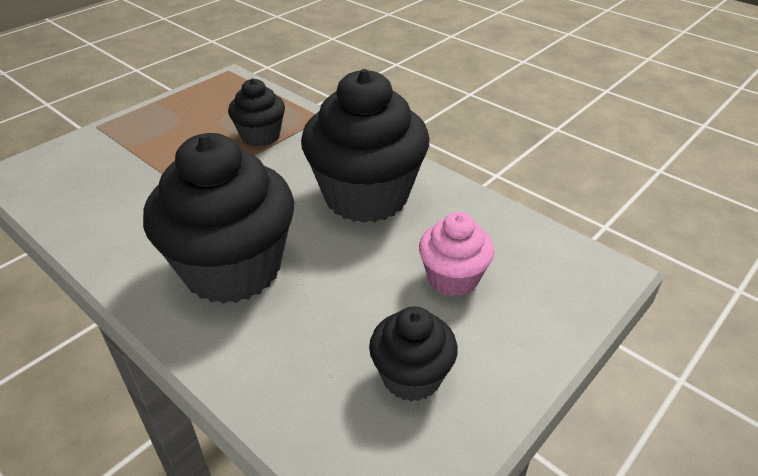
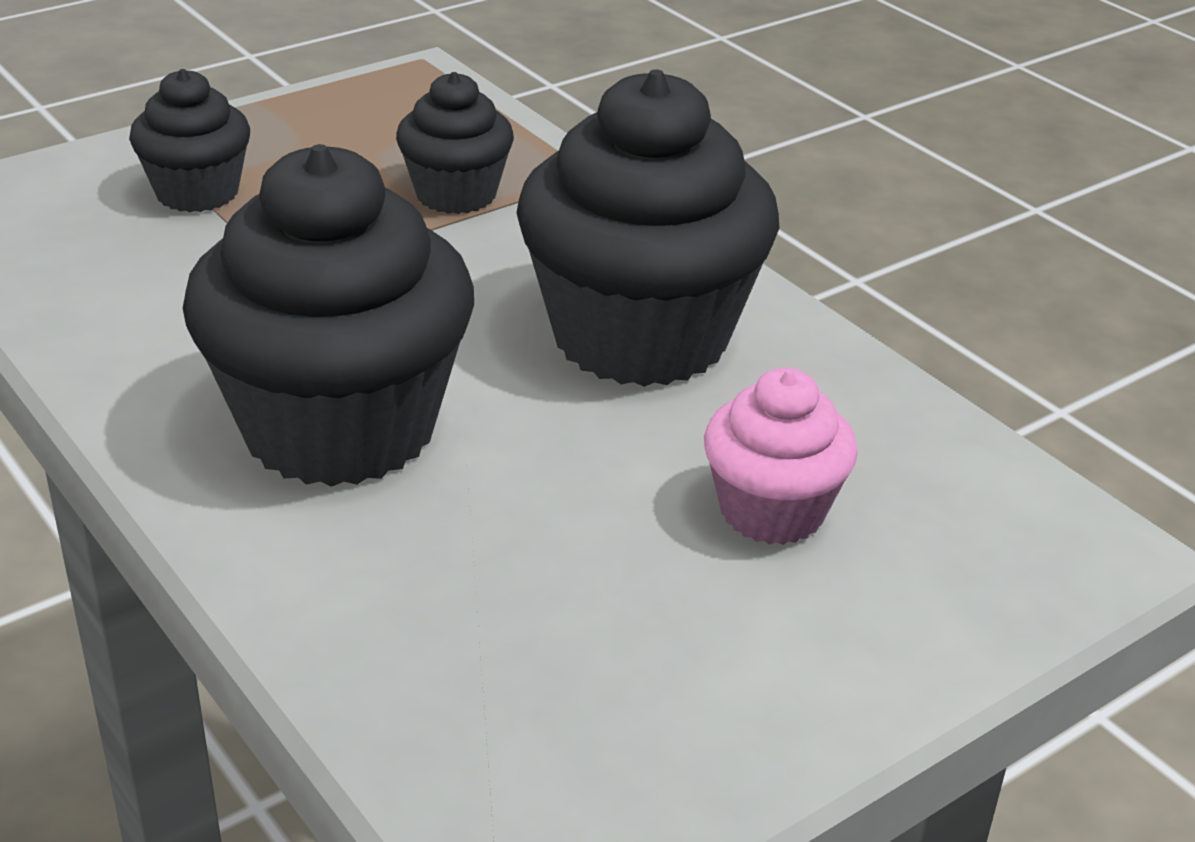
camera: 10 degrees right, 5 degrees down
black cupcake [369,306,458,401] -> black cupcake moved to [129,69,250,212]

